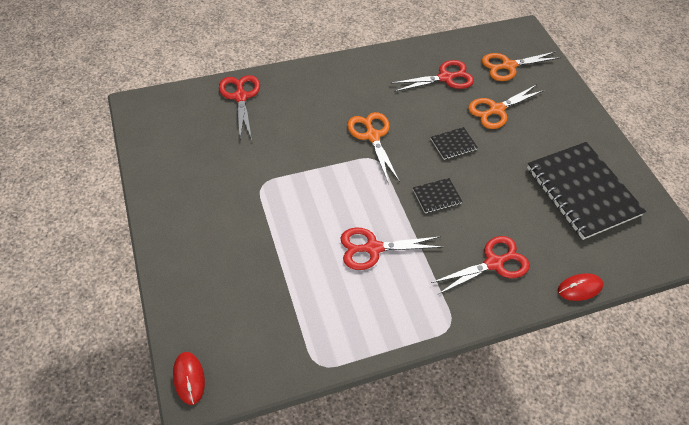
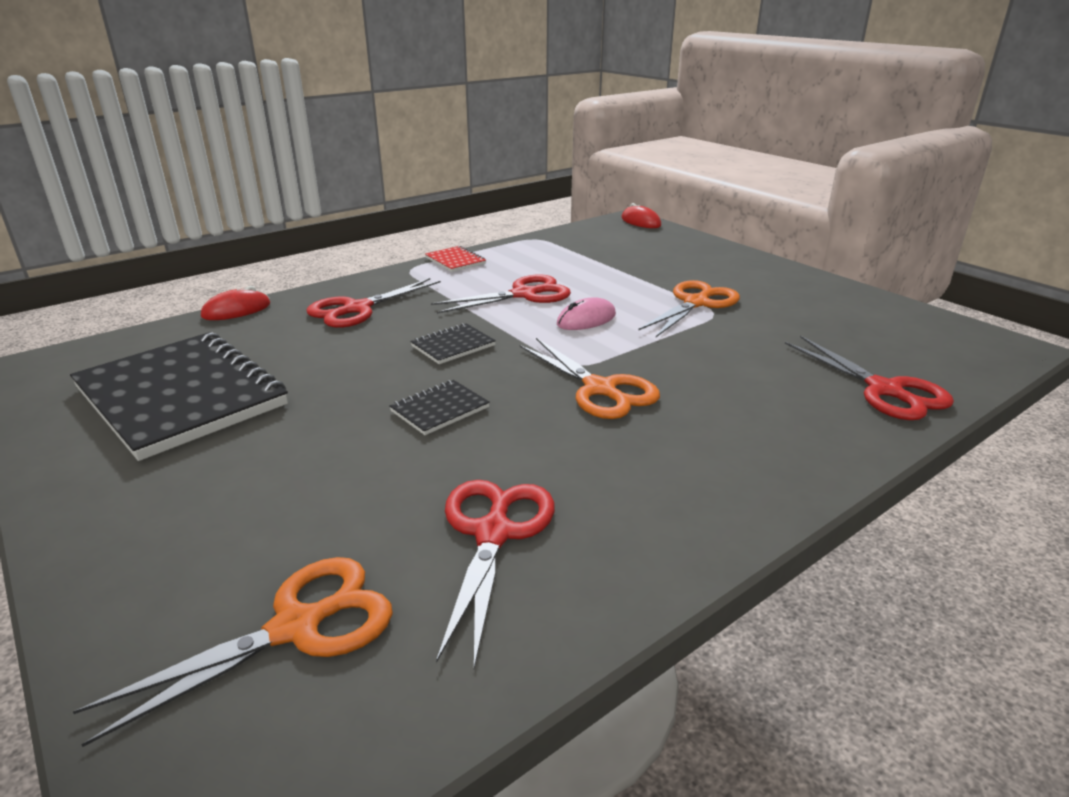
camera: 165 degrees right, 25 degrees down
red scissors [390,60,474,92] -> red scissors turned 135 degrees clockwise [436,480,555,668]
orange scissors [468,84,544,129] -> orange scissors moved to [638,280,740,337]
none -> red notebook [425,246,486,272]
none -> pink mouse [557,297,616,330]

